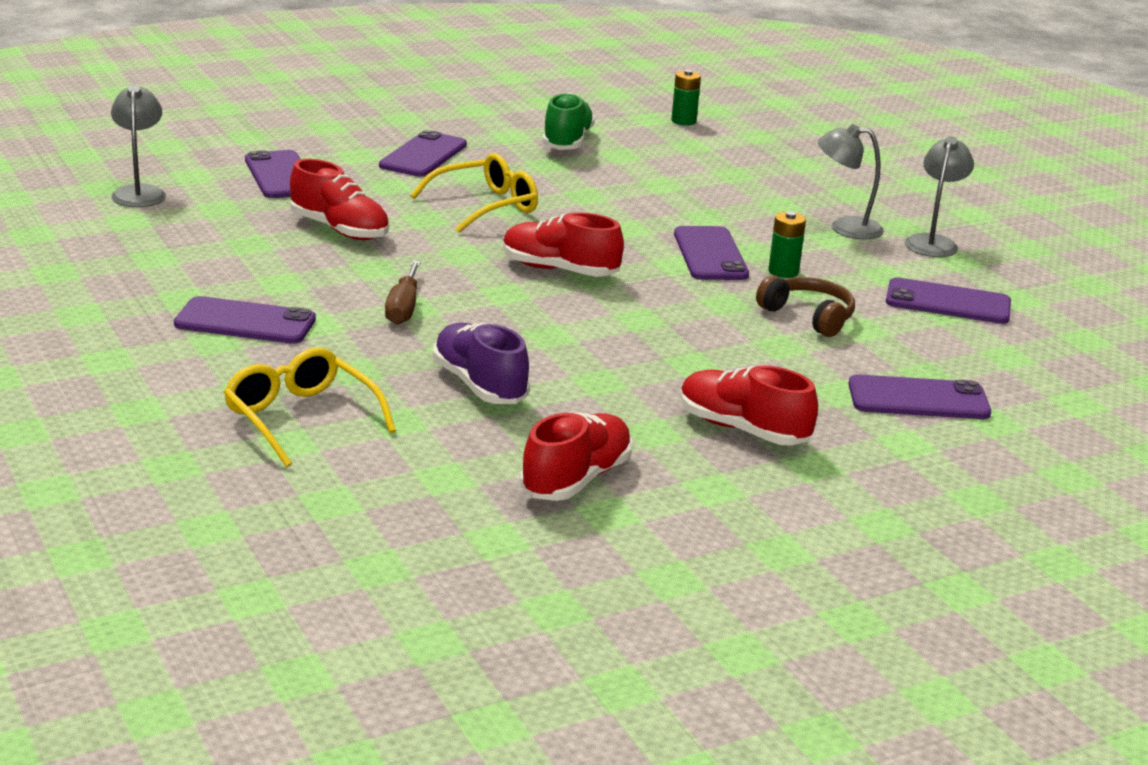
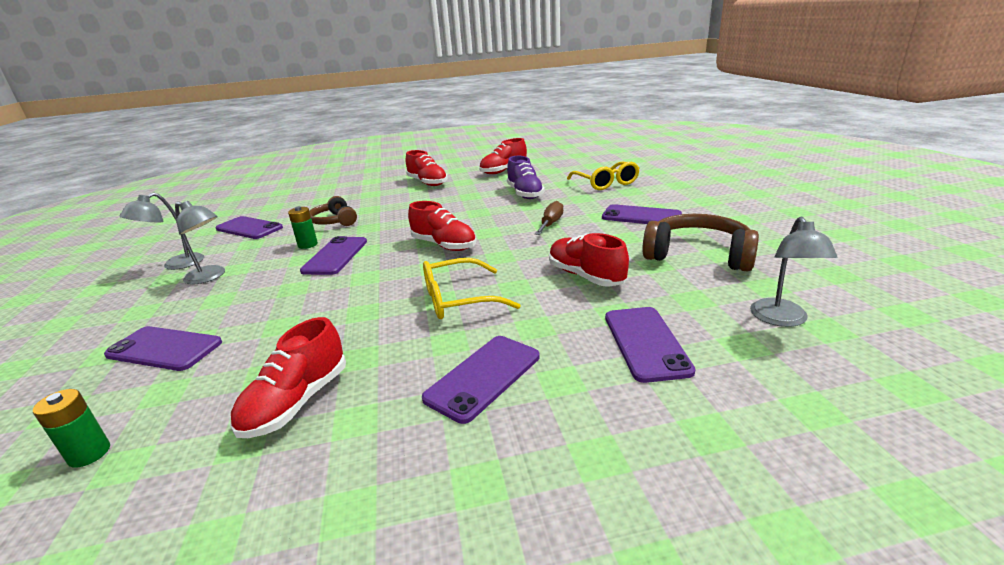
camera: 160 degrees left, 0 degrees up
green shoe [542,93,595,150] -> red shoe [230,317,346,438]
purple phone [848,374,991,419] -> purple phone moved to [104,326,222,371]
none -> brown headphones [642,214,759,272]

